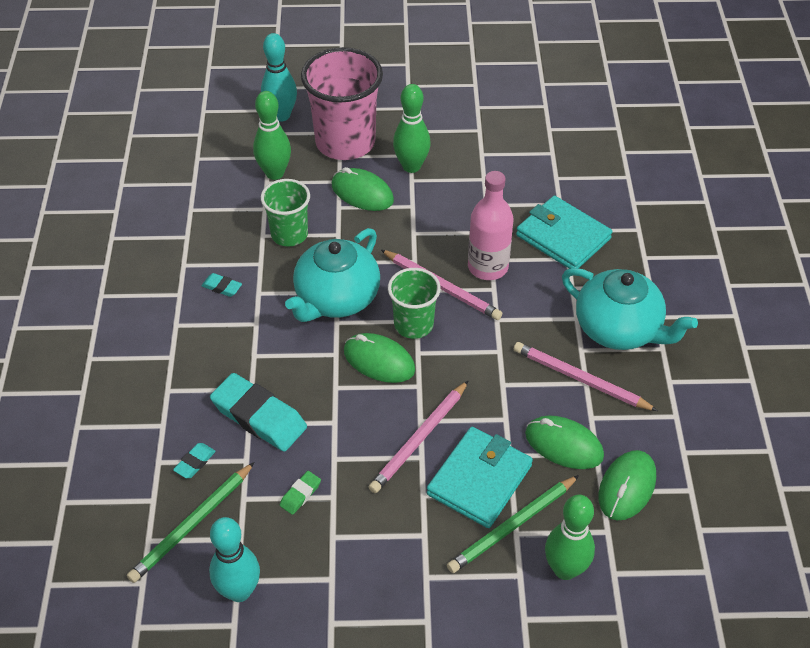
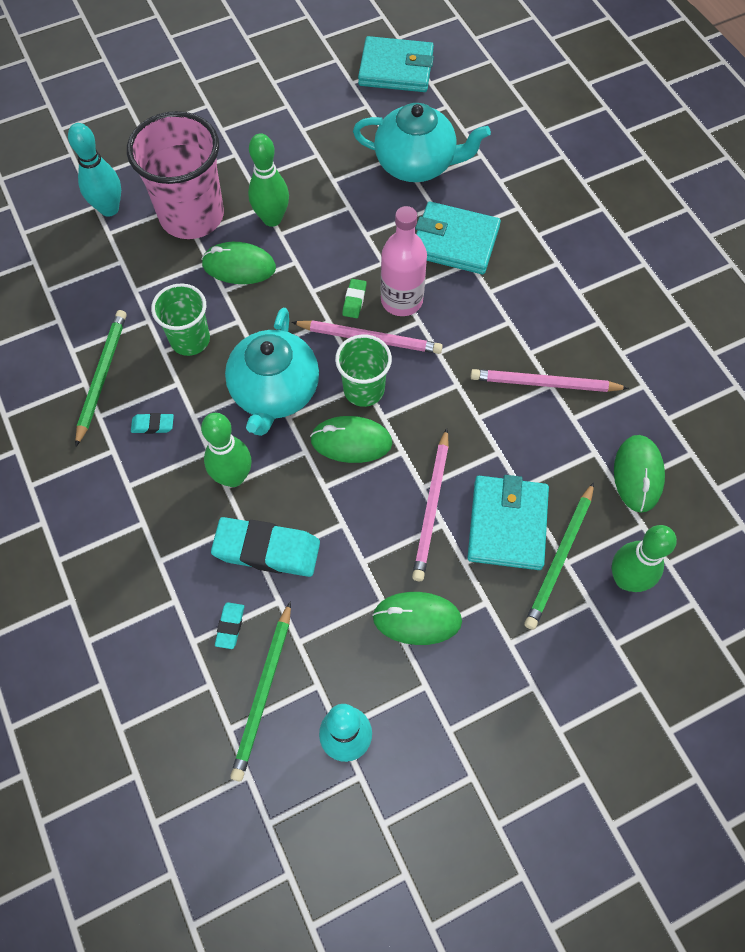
camera: 25 degrees left, 15 degrees up
green bowling pin [253,91,291,180] -> green bowling pin moved to [201,413,251,487]
green eraser [280,471,321,515] -> green eraser moved to [342,279,367,318]
green mouse [525,415,604,469] -> green mouse moved to [372,592,462,645]
turquoise teapot [562,268,698,350] -> turquoise teapot moved to [353,103,491,182]
none -> green pencil [75,310,127,447]
none -> turquoise wallet [358,36,434,92]

